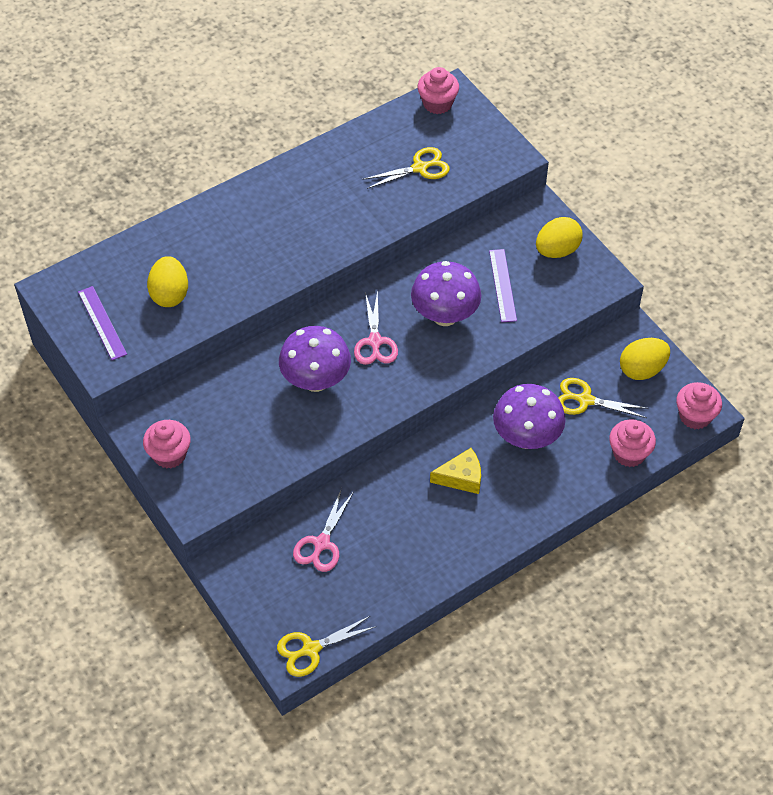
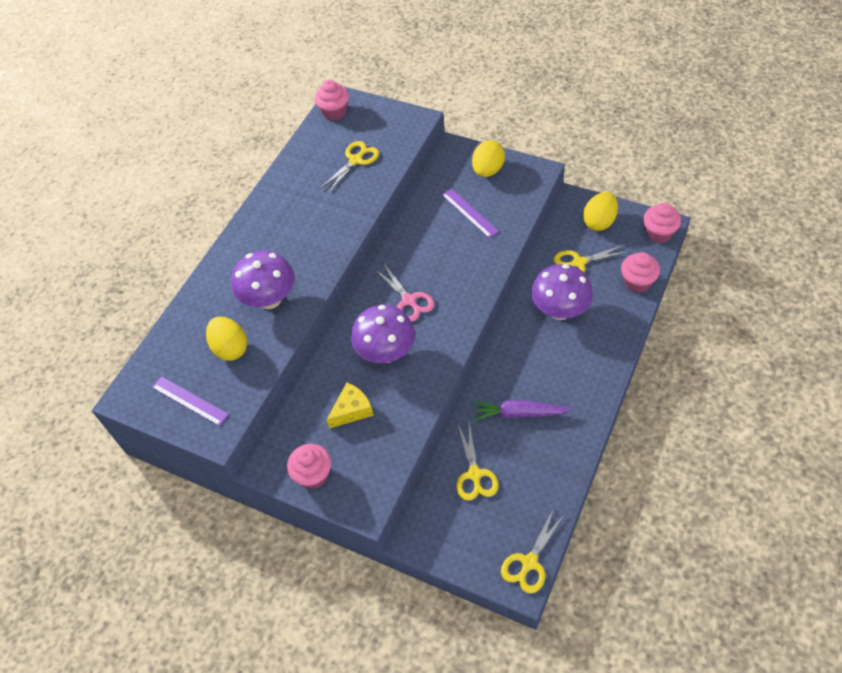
camera: 25 degrees left, 0 degrees up
pink scissors [293,488,353,572] -> yellow scissors [456,423,499,501]
purple mushroom [411,261,481,326] -> purple mushroom moved to [231,251,295,309]
yellow cheese [430,448,481,494] -> yellow cheese moved to [327,383,374,428]
none -> purple carrot [473,400,572,421]

